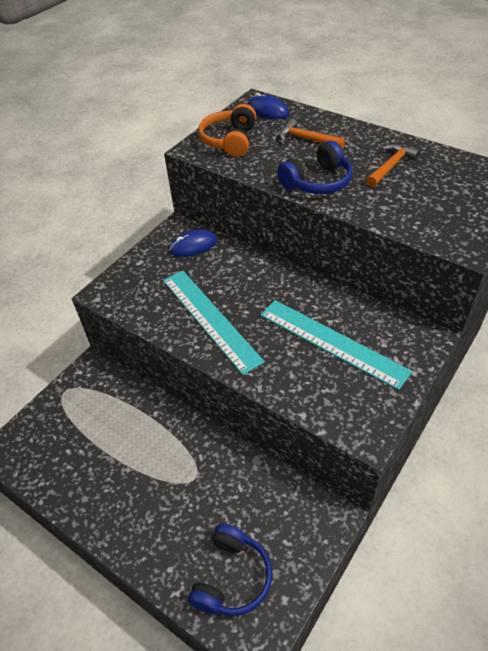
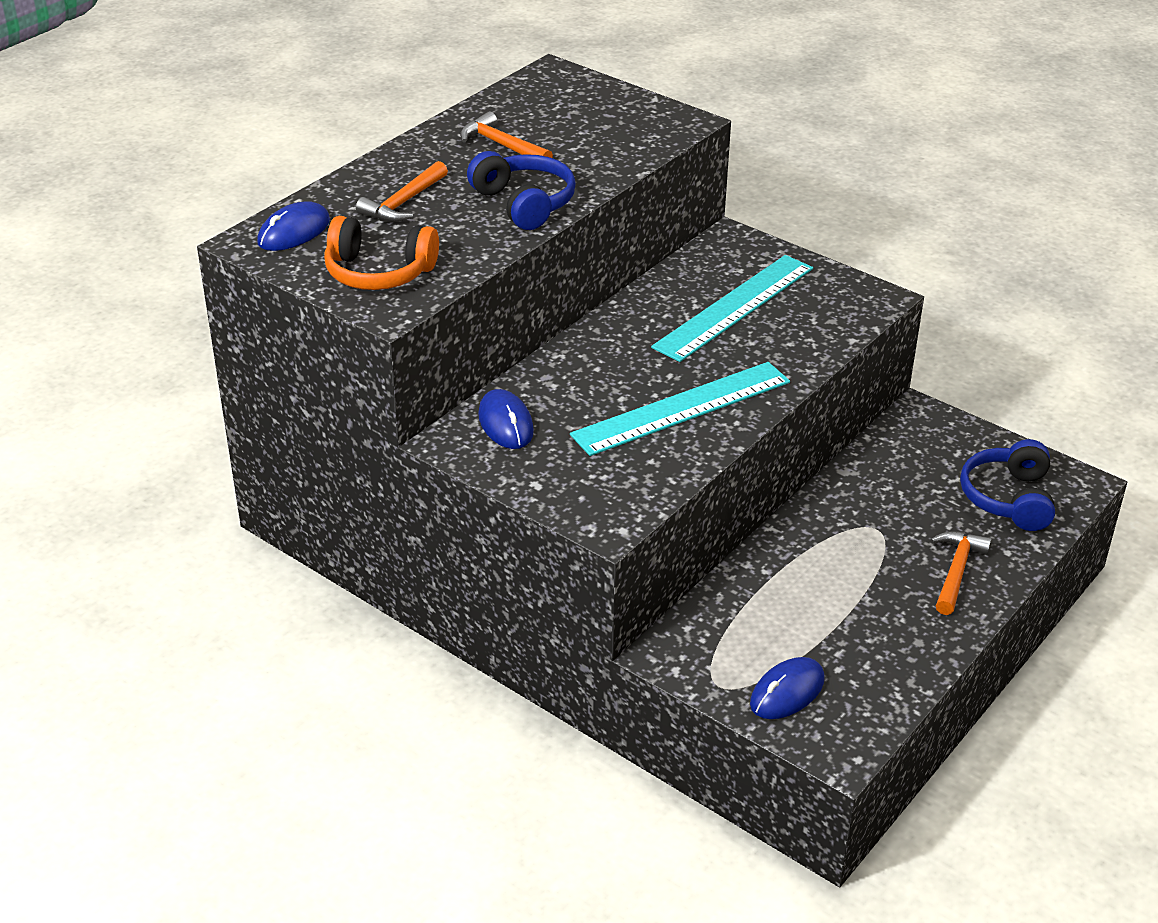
camera: 90 degrees left, 10 degrees down
blue headphones [188,524,273,616] -> blue headphones turned 105 degrees counterclockwise [960,439,1055,531]
none -> blue mouse [750,657,825,719]
none -> orange hammer [931,531,992,615]

